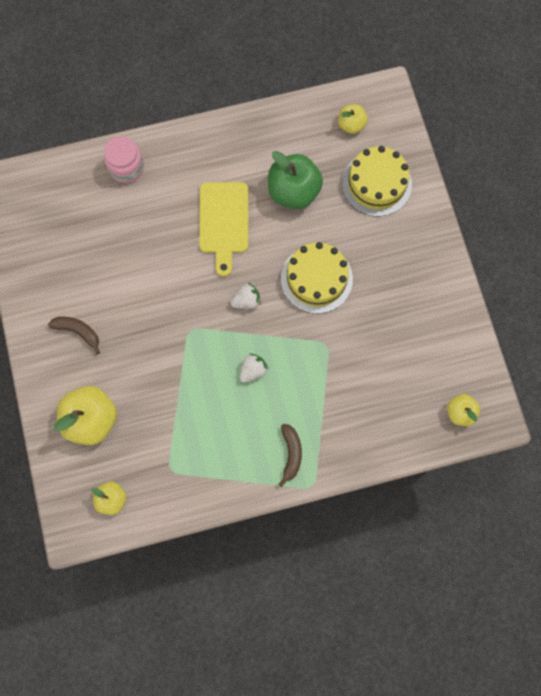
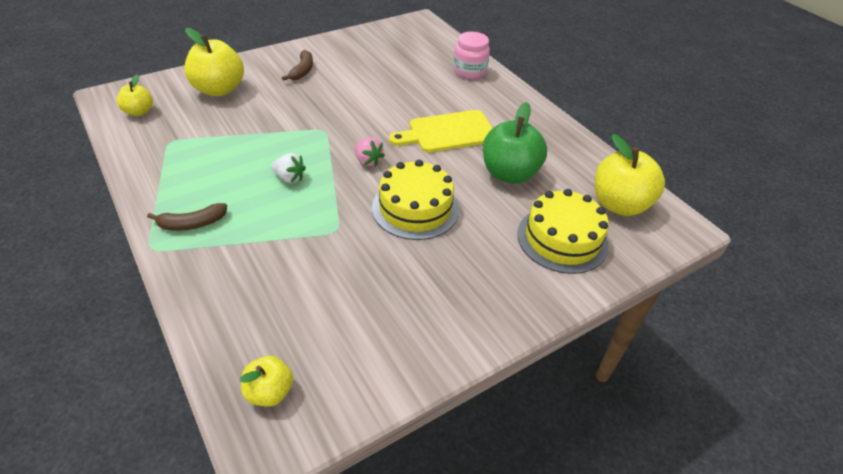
camera: 70 degrees right, 30 degrees down
white strawberry [231,283,261,309] -> pink strawberry [355,138,385,166]
yellow apple [338,104,368,134] -> yellow apple [595,134,665,216], size x1.81

